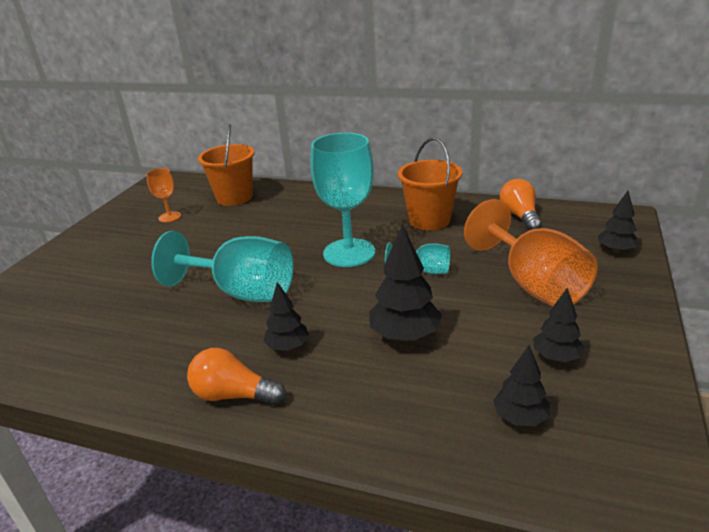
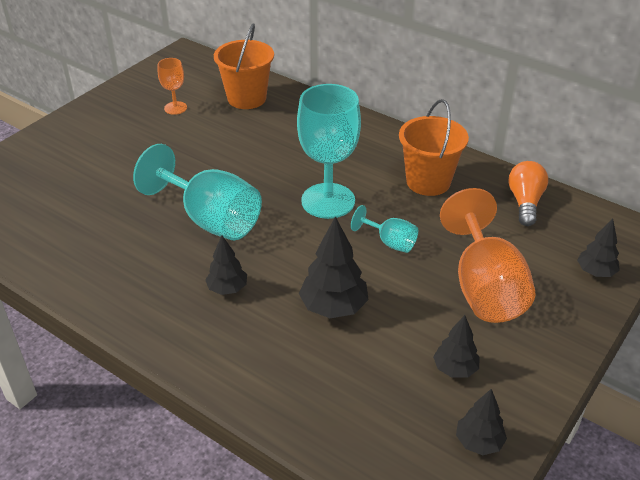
camera: 15 degrees right, 10 degrees up
orange light bulb [187,348,286,405] -> none
black tree [493,345,550,426] -> black tree moved to [456,389,507,455]

